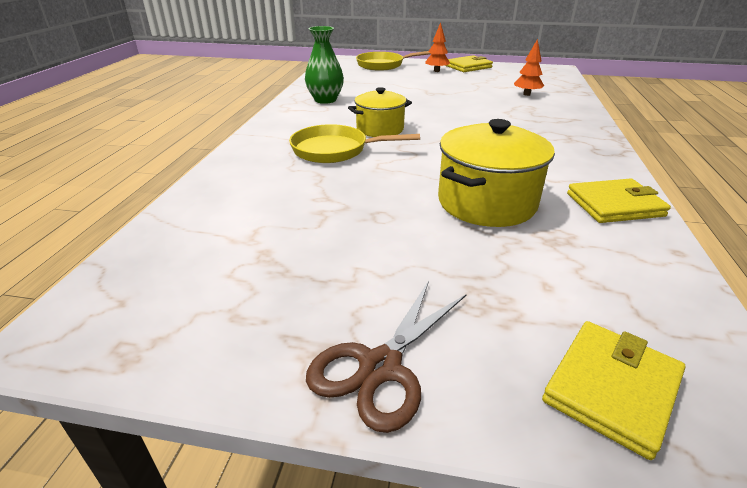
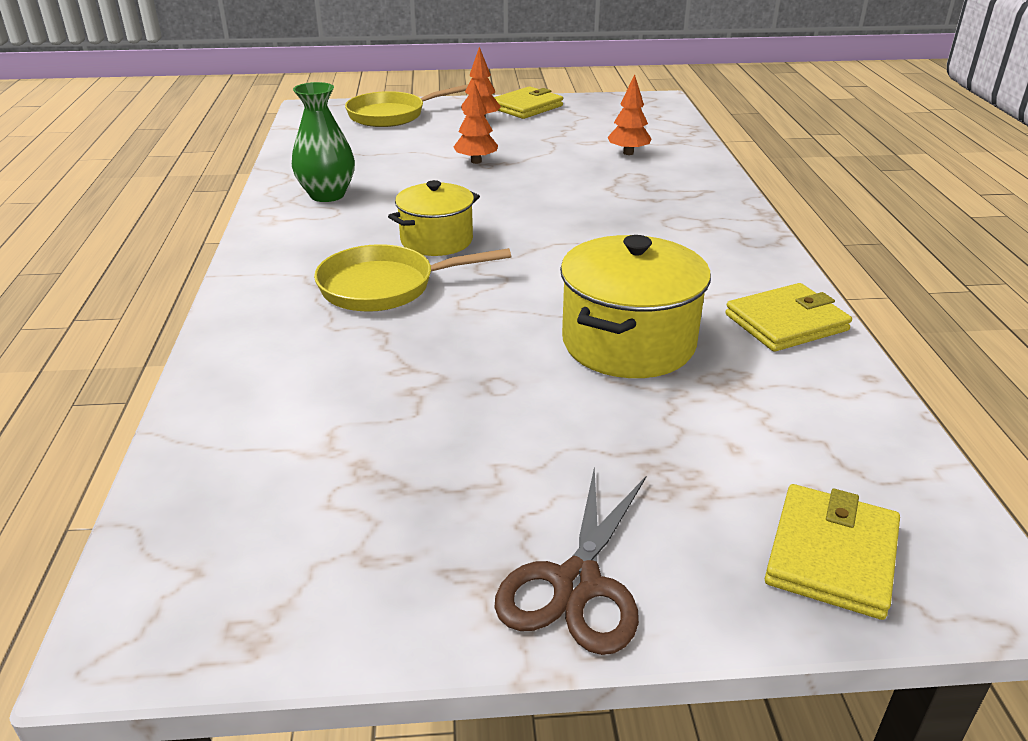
camera: 15 degrees left, 0 degrees up
none -> orange tree [454,82,498,164]

